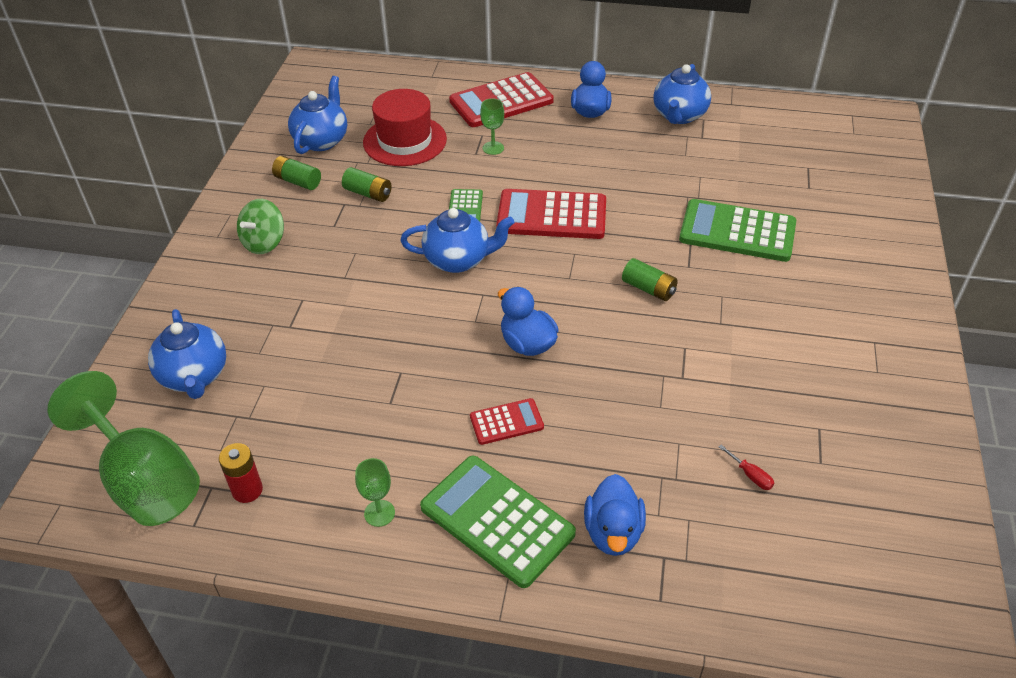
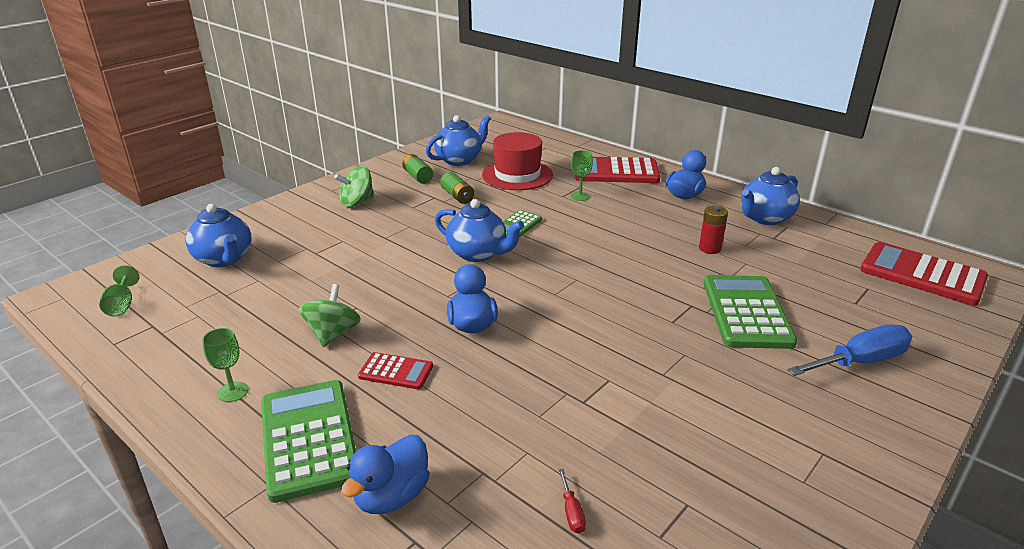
camera: 30 degrees right, 15 degrees down
green goblet [47,371,200,526] -> green goblet [99,265,139,317], size x0.42
blue teapot [148,309,226,399] -> blue teapot turned 45 degrees counterclockwise [186,204,251,267]
red battery [219,443,263,503] -> red battery moved to [699,206,728,254]
red calculator [496,189,606,239] -> red calculator moved to [860,242,988,305]
green battery [622,258,678,301] -> none
green calculator [679,199,796,262] -> green calculator turned 45 degrees clockwise [704,275,797,349]
none -> green spinning top [299,284,361,347]
none -> blue screwdriver [788,324,912,376]

